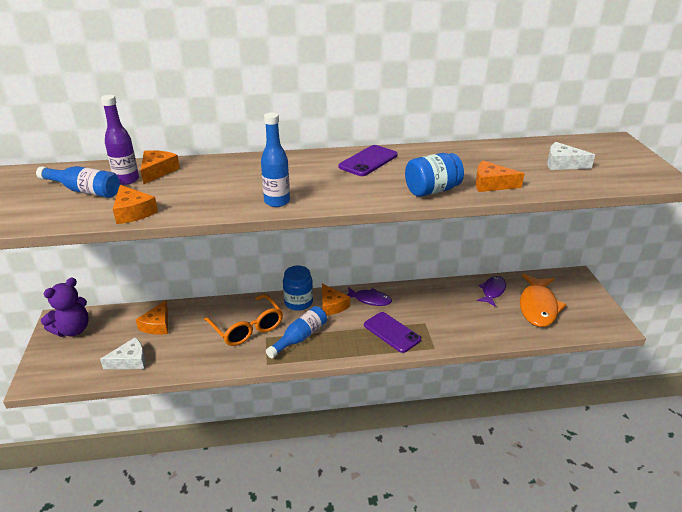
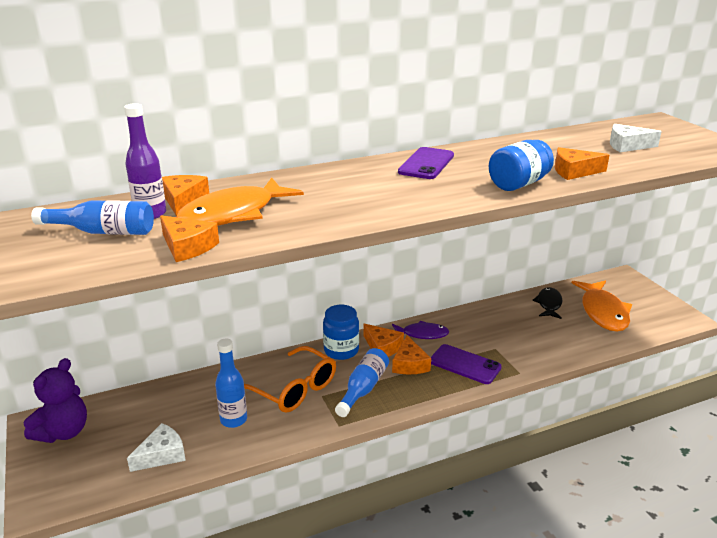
camera: 15 degrees left, 5 degrees down
orange cheese [136,300,168,335] -> orange cheese moved to [392,335,431,374]
blue bottle [261,112,290,207] -> blue bottle moved to [215,339,247,428]
purple fish [477,276,506,307] -> black fish [532,287,563,319]
none -> orange fish [176,178,304,226]

